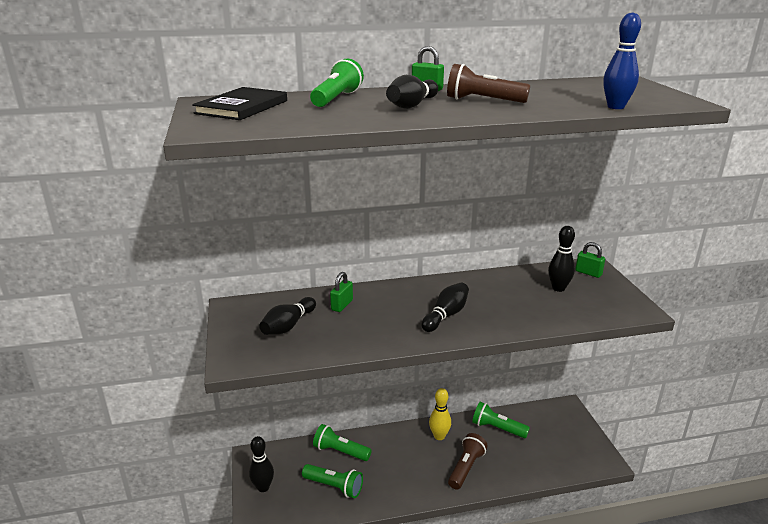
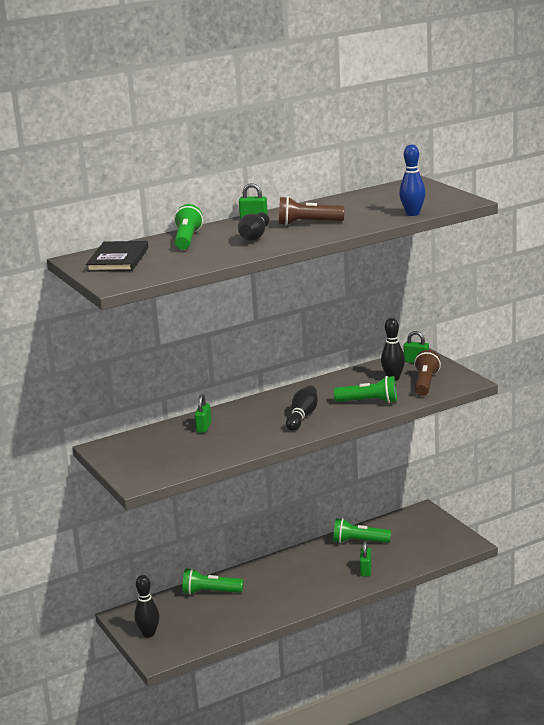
camera: 15 degrees left, 5 degrees down
black bowling pin [259,297,316,335] -> none
green flashlight [302,464,363,498] -> green flashlight moved to [334,376,397,403]
yellow bowling pin [429,388,451,440] -> none
brown flashlight [448,433,488,490] -> brown flashlight moved to [414,350,441,396]
none -> green padlock [360,541,372,577]

